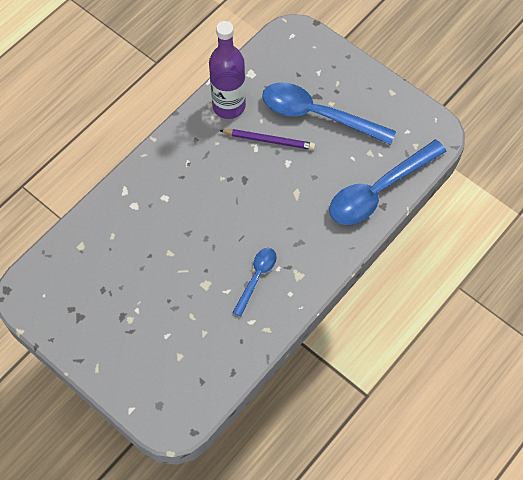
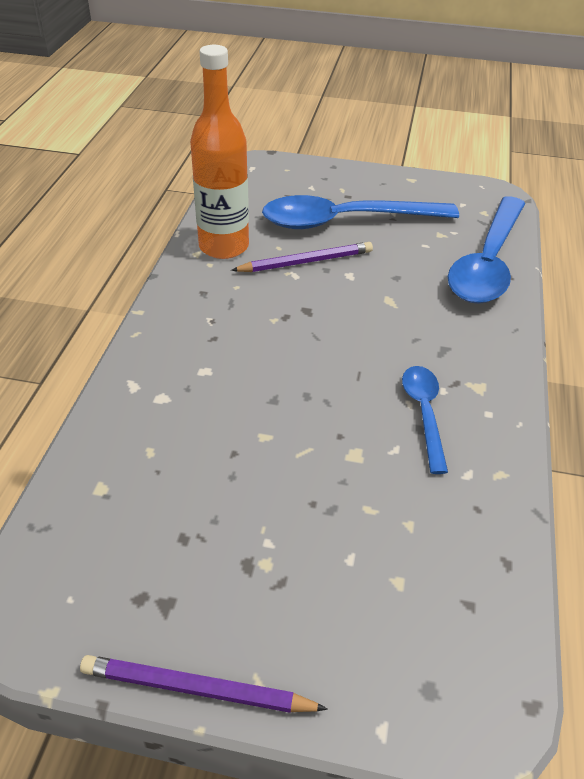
camera: 30 degrees left, 20 degrees down
purple bottle [209,21,246,119] -> orange bottle [190,45,249,259]
none -> purple pencil [80,655,328,713]

